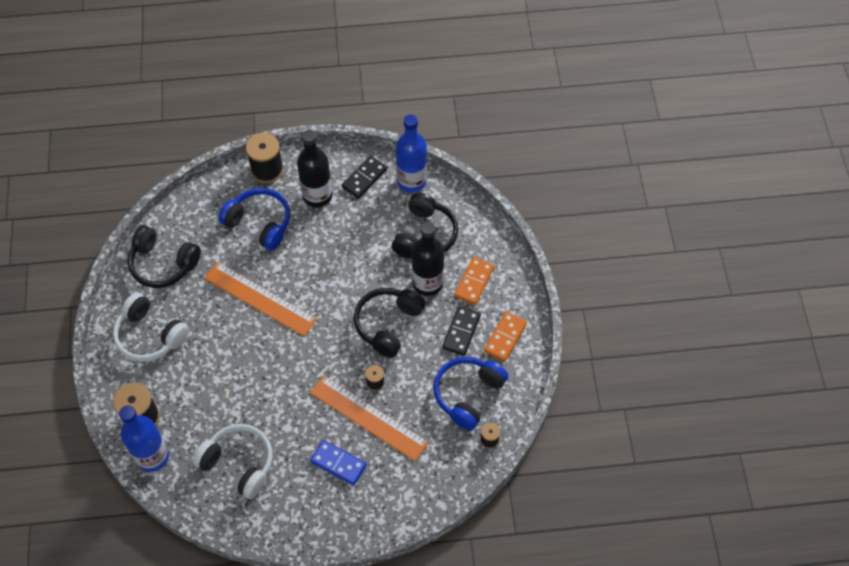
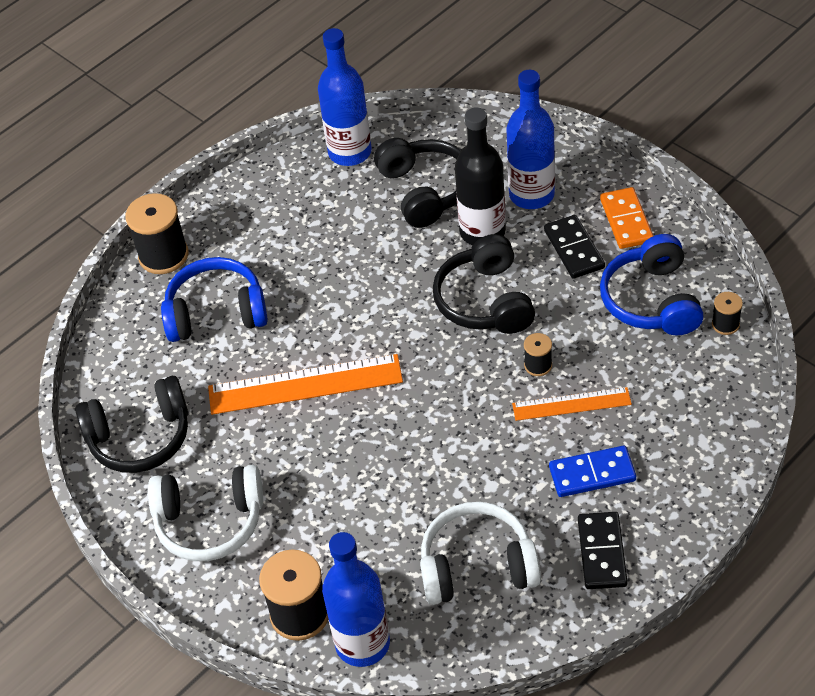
camera: 35 degrees left, 10 degrees down
black bottle [297,130,332,208] -> none
orange ruler [310,375,429,461] -> orange ruler [512,387,632,421], size x0.59
black domino [342,156,387,199] -> black domino moved to [578,512,628,589]
orange domino [454,257,494,305] -> blue bottle [506,70,555,209]

